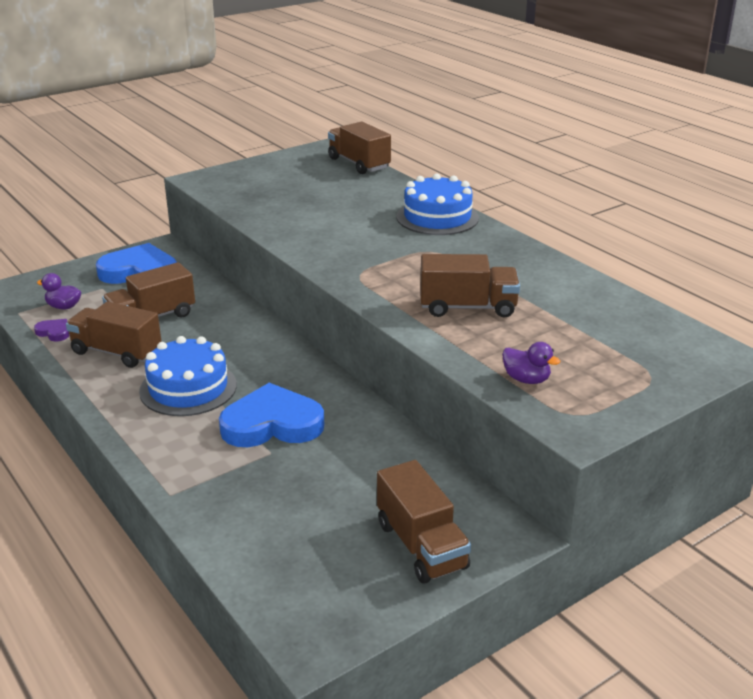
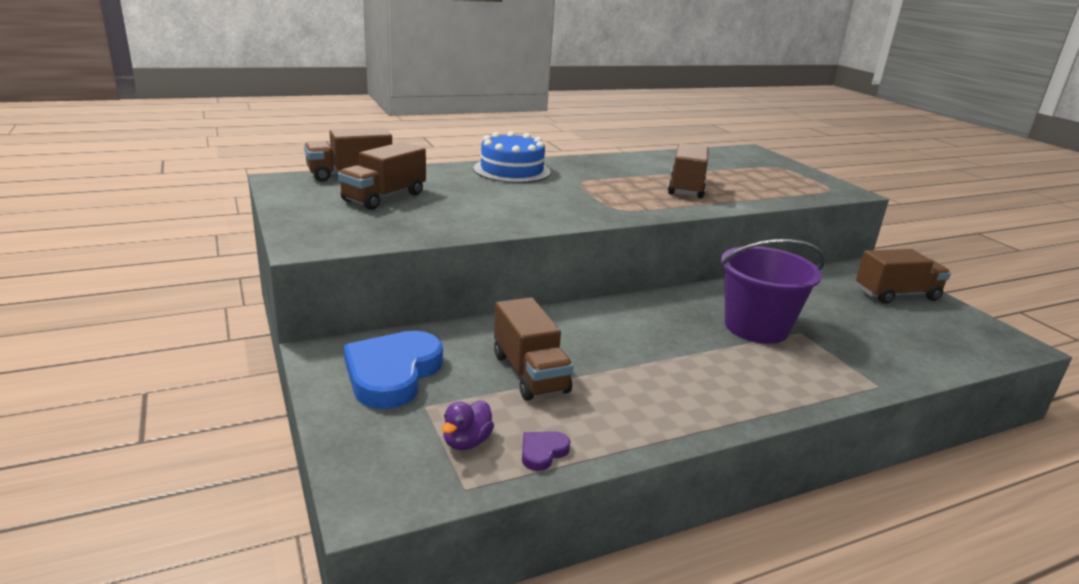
camera: 80 degrees left, 5 degrees down
brown truck [66,302,162,368] -> brown truck moved to [338,142,426,210]
blue cake [139,336,237,416] -> none
blue heart [219,383,324,447] -> purple bucket [721,239,825,344]
purple duck [502,342,560,384] -> none

